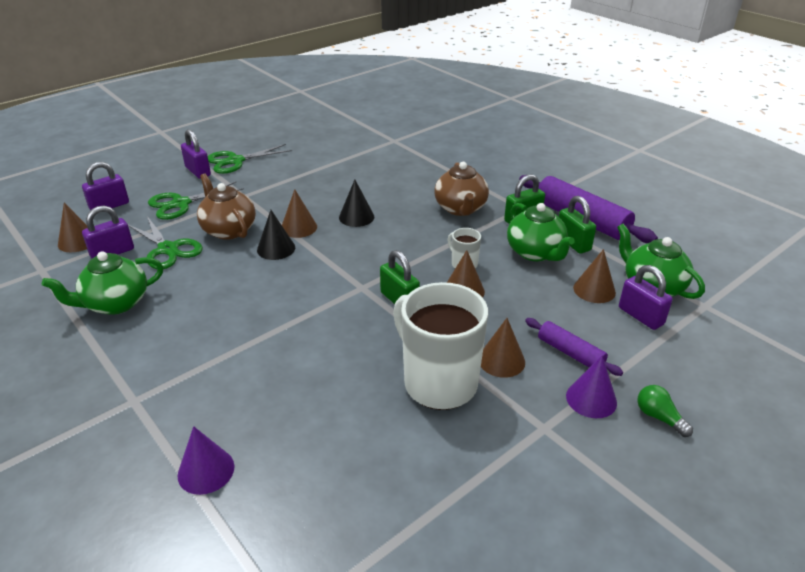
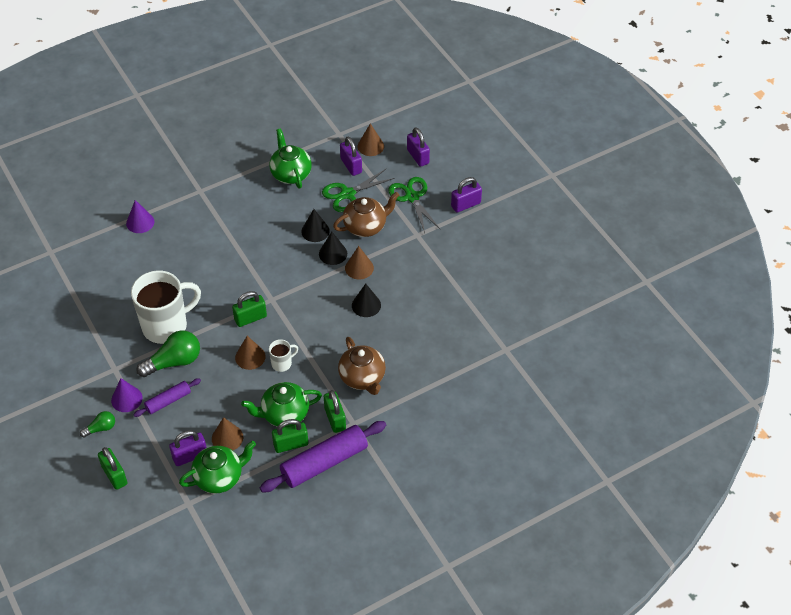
camera: 100 degrees right, 15 degrees up
green scissors [208,144,292,174] -> none
brown teapot [434,162,489,216] -> brown teapot turned 120 degrees counterclockwise [338,337,386,395]
brown cone [481,318,525,378] -> green light bulb [136,330,200,377]
none -> green padlock [98,447,128,490]
none -> black cone [301,209,330,242]

